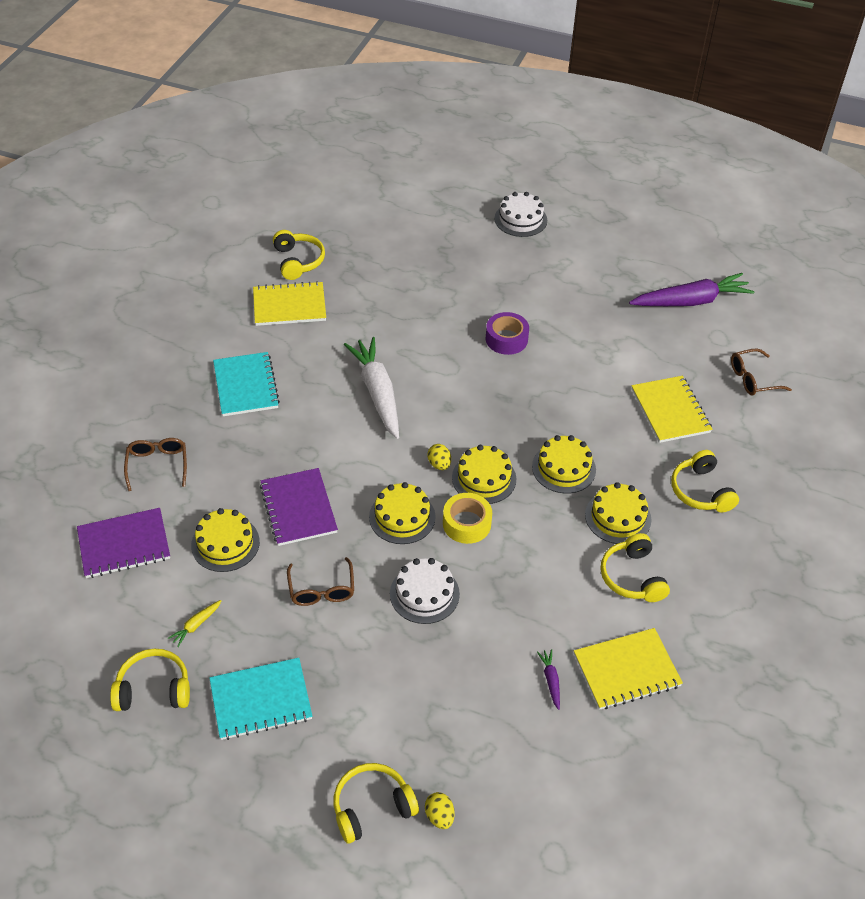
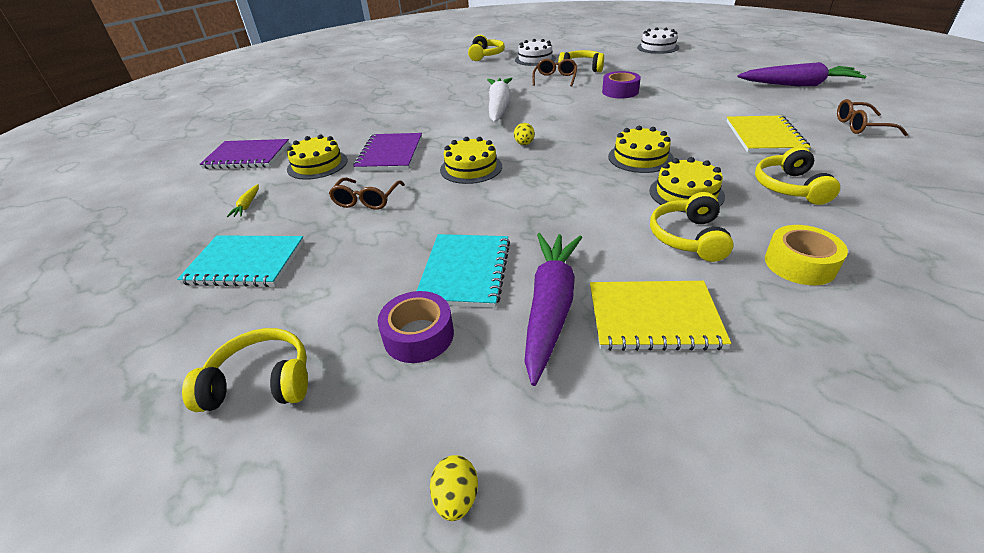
camera: 25 degrees right, 10 degrees down
yellow headphones [110,649,190,711] -> yellow headphones moved to [558,50,604,72]
brown glasses [124,438,187,491] -> brown glasses moved to [532,59,577,87]
yellow carrot [168,600,222,647] -> yellow carrot turned 60 degrees counterclockwise [227,184,259,217]
turquoise notebook [213,352,280,416] -> turquoise notebook moved to [417,234,510,308]
yellow notebook [253,281,326,326] -> none
white cake [390,558,460,624] -> white cake moved to [515,39,556,66]
yellow egg [425,792,455,829] -> yellow egg moved to [430,455,478,521]
yellow tape [443,493,492,544] -> yellow tape moved to [765,225,848,285]
yellow cake [452,445,516,504] -> none
purple carrot [537,649,560,710] -> purple carrot [525,233,582,386], size x2.47
none -> purple tape [378,291,454,363]

